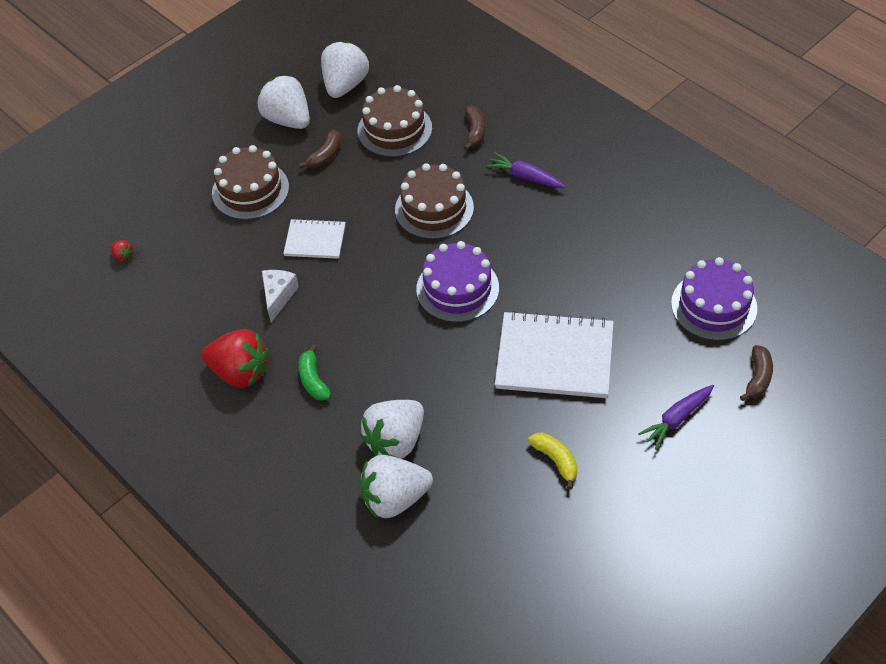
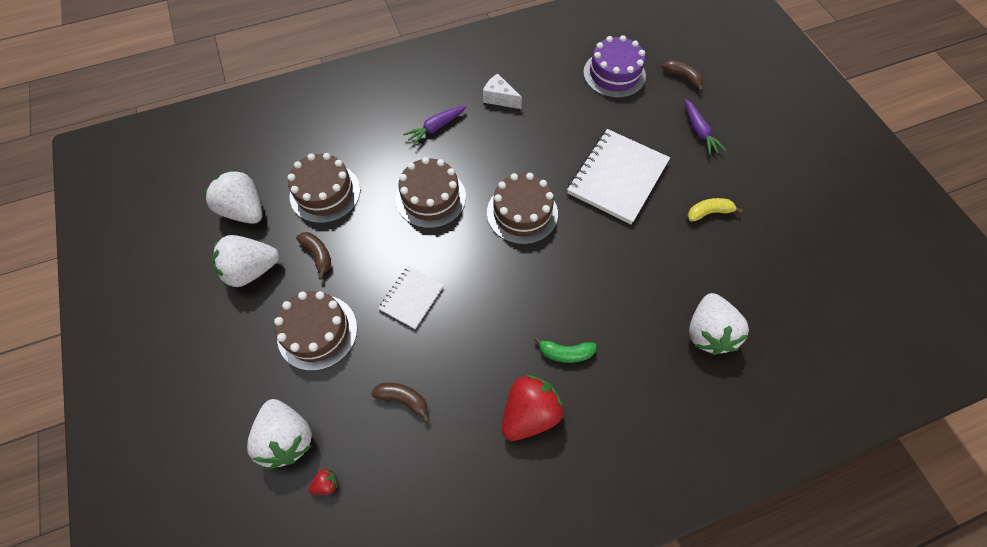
camera: 70 degrees left, 10 degrees up
white cheese [262,270,299,322] -> white cheese moved to [483,74,522,109]
white strawberry [360,400,424,459] -> white strawberry moved to [247,399,312,469]
purple cake [416,241,499,322] -> brown cake [487,173,558,244]
brown banana [464,105,486,150] -> brown banana moved to [371,383,430,423]

